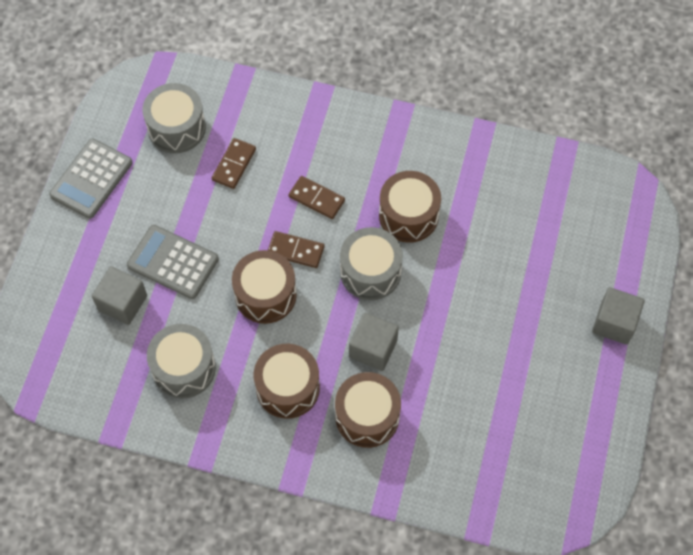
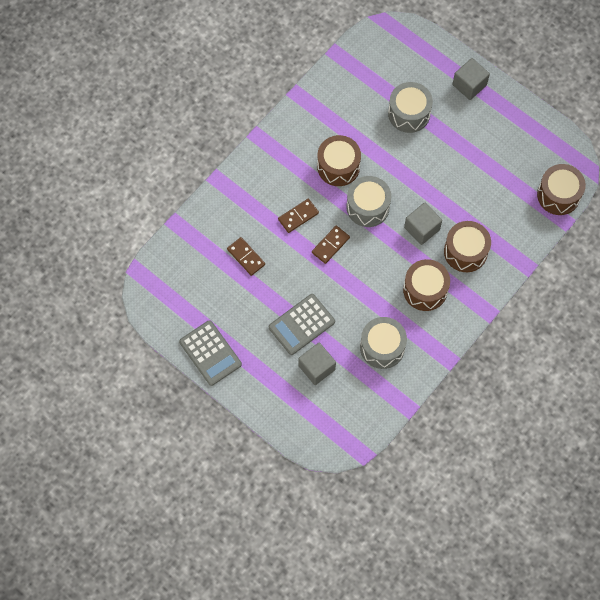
camera: 65 degrees left, 5 degrees up
grey drum [143,83,206,153] -> grey drum moved to [388,82,433,133]
brown drum [232,250,297,324] -> brown drum moved to [537,164,586,215]

